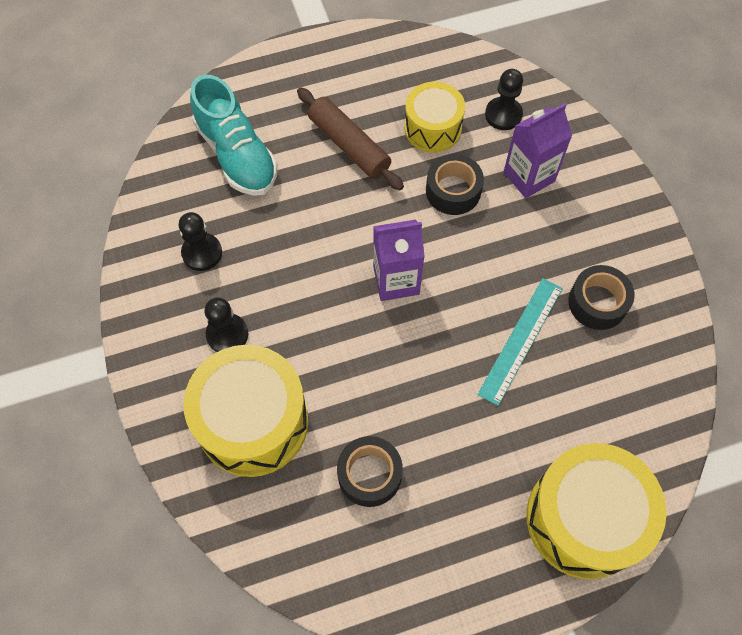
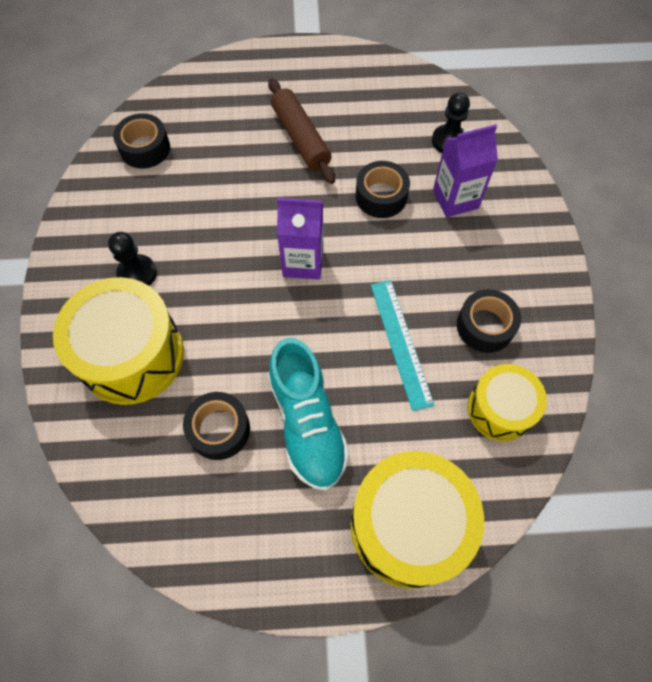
camera: 15 degrees right, 0 degrees up
black pawn [179,212,222,271] -> none
turquoise shoe [190,75,278,196] -> turquoise shoe moved to [268,338,349,491]
yellow drum [404,82,465,153] -> yellow drum moved to [467,364,547,442]
turquoise ruler [477,278,563,406] -> turquoise ruler turned 60 degrees counterclockwise [371,280,434,411]
none -> black tape [113,113,170,169]

